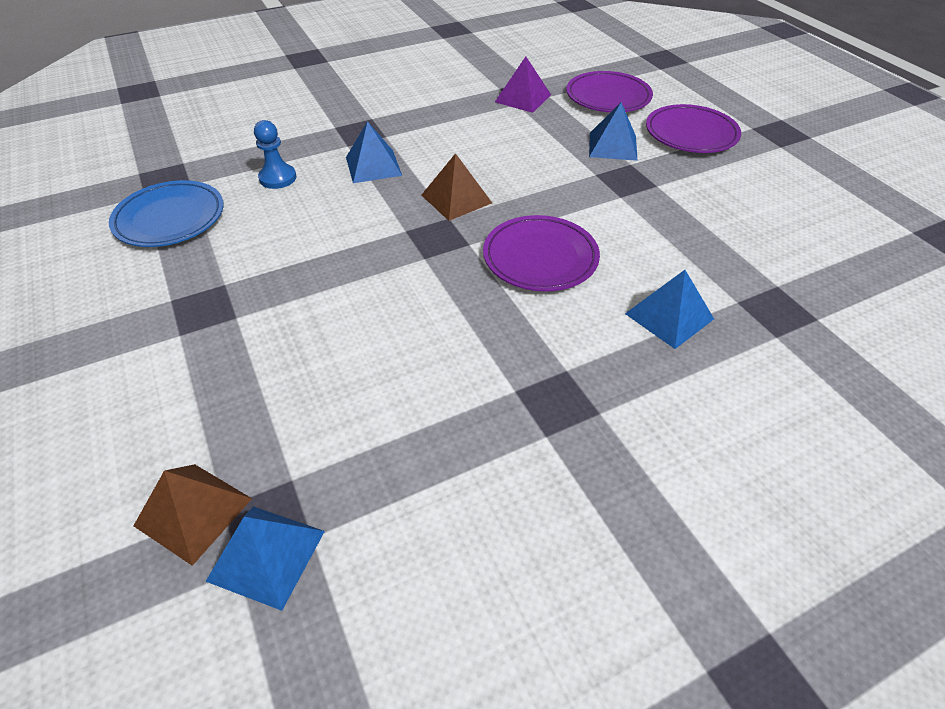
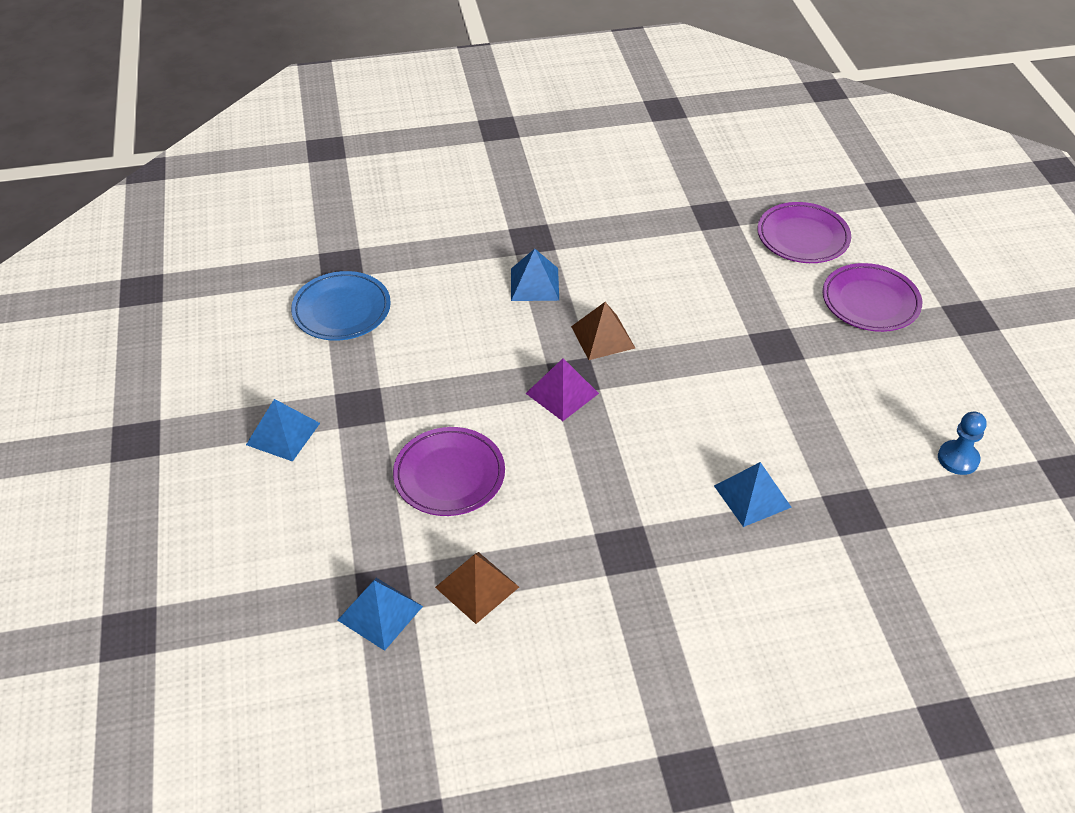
camera: 15 degrees right, 0 degrees up
brown pyramid [134,464,252,566] -> brown pyramid moved to [435,552,519,624]
blue pawn [254,120,296,189] -> blue pawn moved to [938,411,987,475]
purple plate [483,215,600,292] -> purple plate moved to [393,427,505,516]
purple pyramid [495,56,551,113] -> purple pyramid moved to [525,358,599,421]
blue pyramid [589,102,638,161] -> blue pyramid moved to [246,399,320,462]

